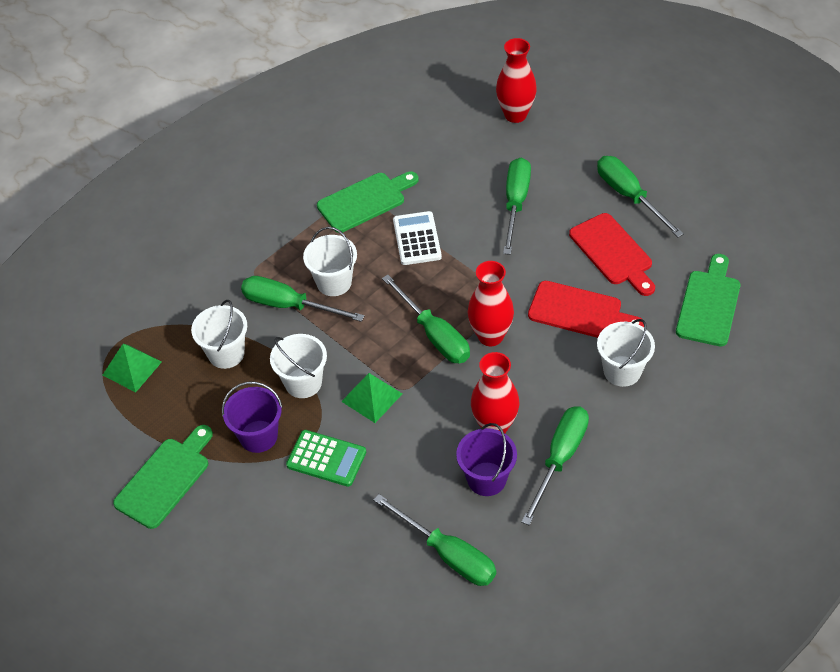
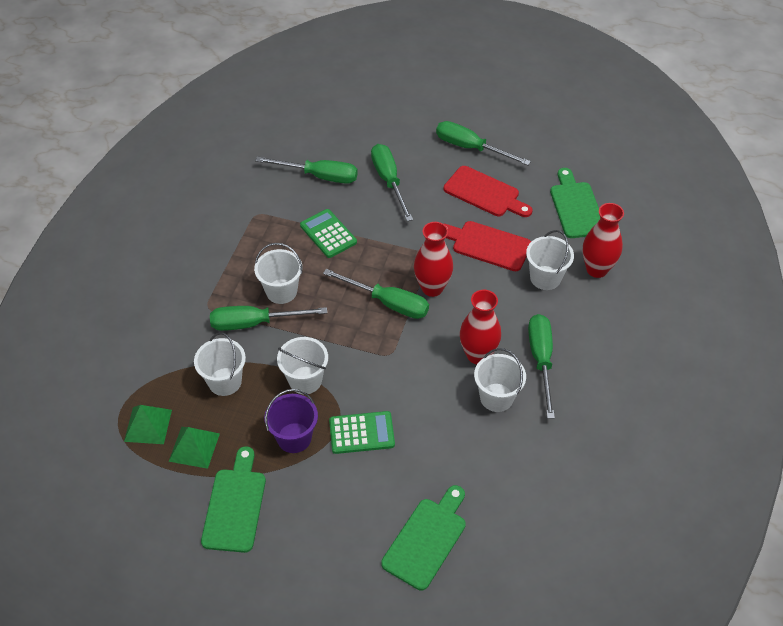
camera: 30 degrees left, 0 degrees up
green cutting board [317,171,419,233] -> green cutting board moved to [381,485,466,591]
green pyramid [341,373,402,423] -> green pyramid moved to [169,427,220,469]
green screwdriver [373,494,496,586] -> green screwdriver moved to [255,157,358,184]
white calculator [393,211,442,265] -> green calculator [300,209,357,258]
purple bucket [456,423,517,496] -> white bucket [474,348,526,412]
red vase [496,38,537,123] -> red vase moved to [583,203,624,278]
red cutting board [528,281,644,338] -> red cutting board turned 150 degrees counterclockwise [444,221,531,271]

